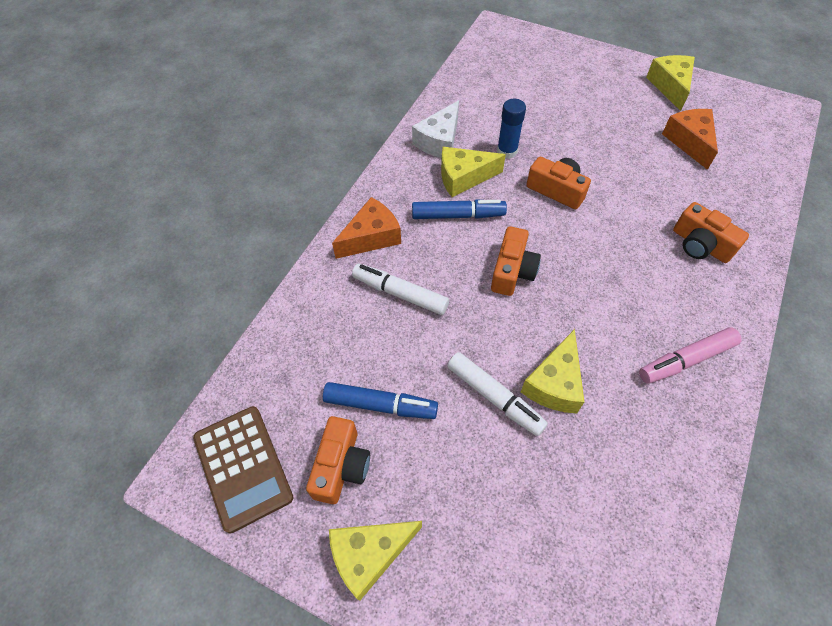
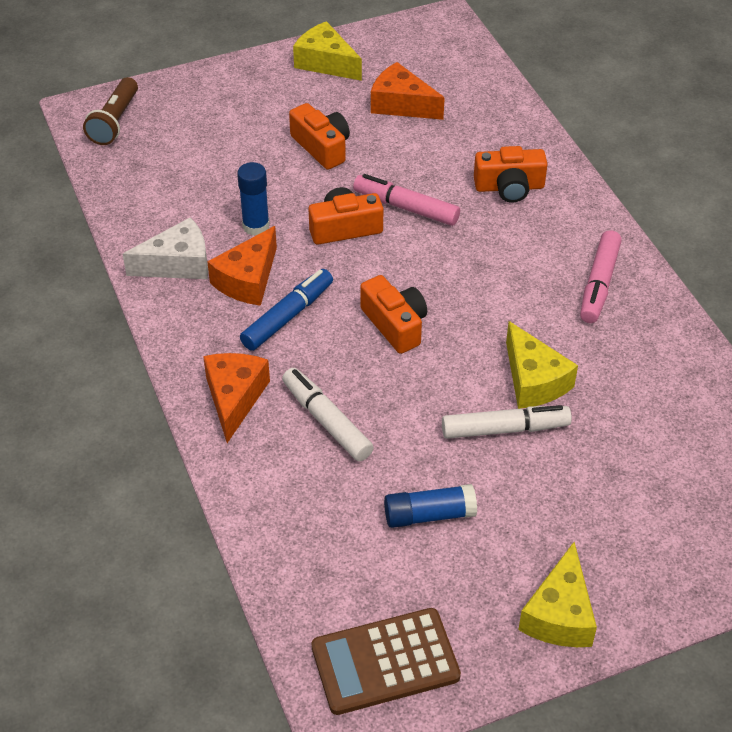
camera: 50 degrees left, 10 degrees down
brown calculator [193,406,293,534] -> brown calculator turned 150 degrees clockwise [311,608,461,715]
orange camera [306,416,370,504] -> orange camera moved to [289,103,350,170]
blue marker [323,382,438,419] -> blue glue stick [384,484,477,528]
white marker [352,263,449,315] -> white marker turned 75 degrees clockwise [282,368,374,461]
white cheese [412,100,459,158] -> white cheese turned 90 degrees counterclockwise [123,217,208,279]
yellow cheese [441,147,506,197] -> orange cheese [207,226,277,306]
none -> brown flashlight [83,77,138,145]
none -> pink marker [353,174,460,226]

